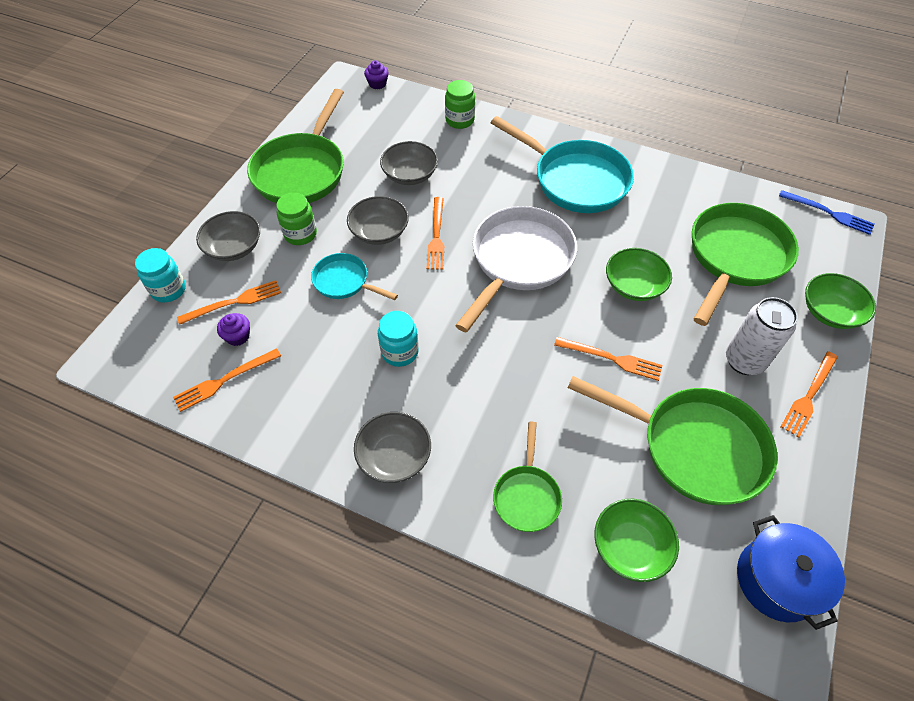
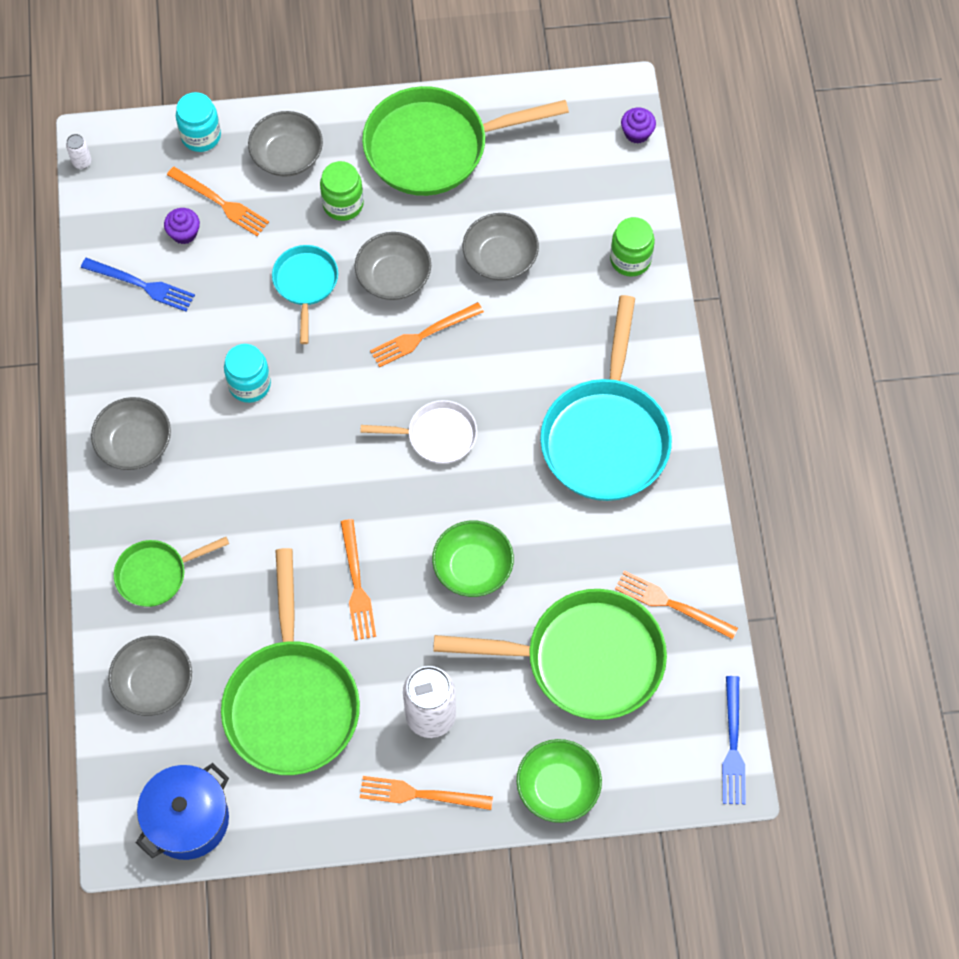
camera: 60 degrees right, 10 degrees up
orange fork [173,348,281,412] -> orange fork moved to [615,571,738,639]
white pan [455,206,577,333] -> white pan [360,400,477,464], size x0.53
green bowl [594,499,679,582] -> grey bowl [108,636,192,716]
none -> white can [66,134,92,169]
none -> blue fork [81,258,195,311]

